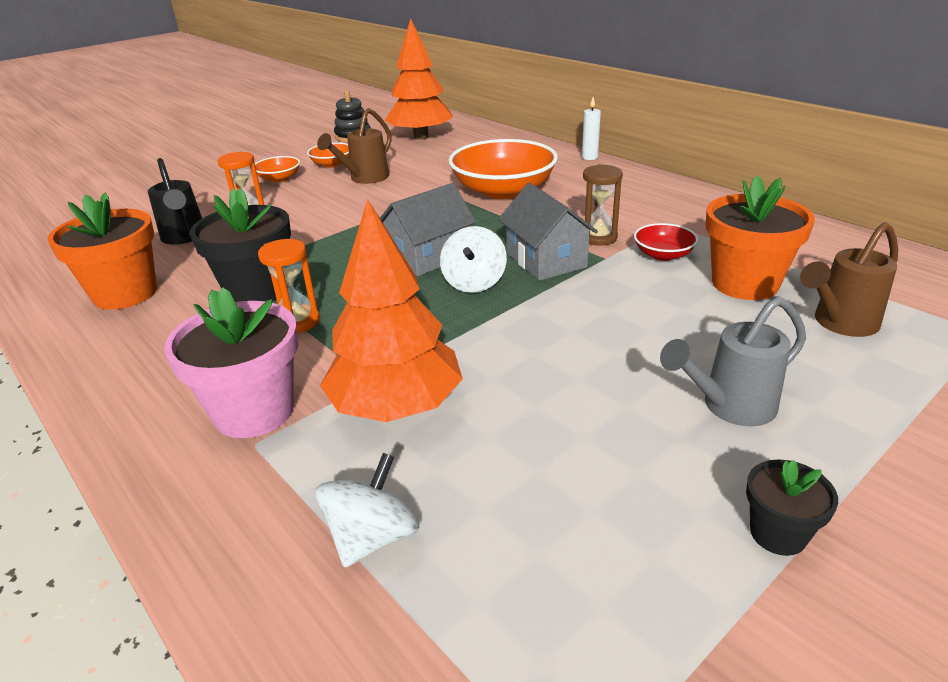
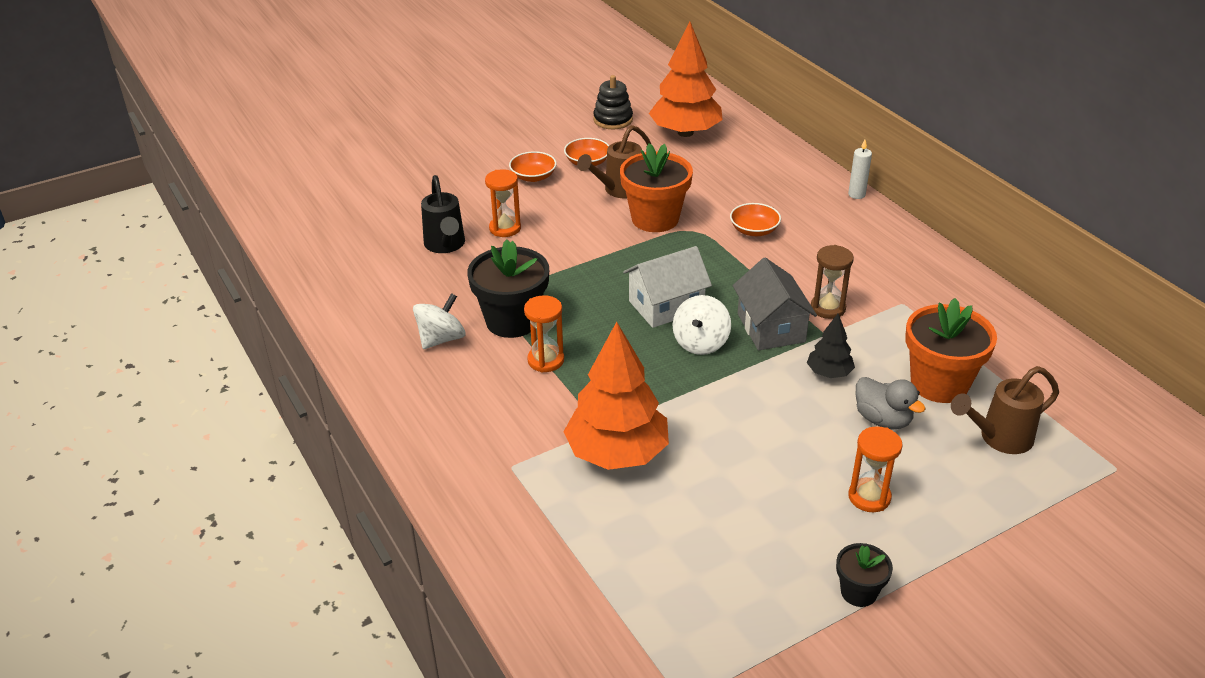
camera: 10 degrees right, 5 degrees up
orange flower pot [47,192,157,310] -> orange flower pot moved to [620,143,693,232]
pink flower pot [164,287,299,438] -> none
white spinning top [315,453,420,568] -> white spinning top moved to [413,293,466,349]
grey house [380,183,476,276] -> white house [623,246,712,328]
orange bowl [448,139,558,199] -> orange bowl [730,203,781,236], size x0.47
red bowl [634,223,698,261] -> none
grey watering can [660,296,806,426] -> orange hourglass [848,426,903,512]
none -> black tree [807,314,855,378]
none -> grey duck [856,377,926,430]

